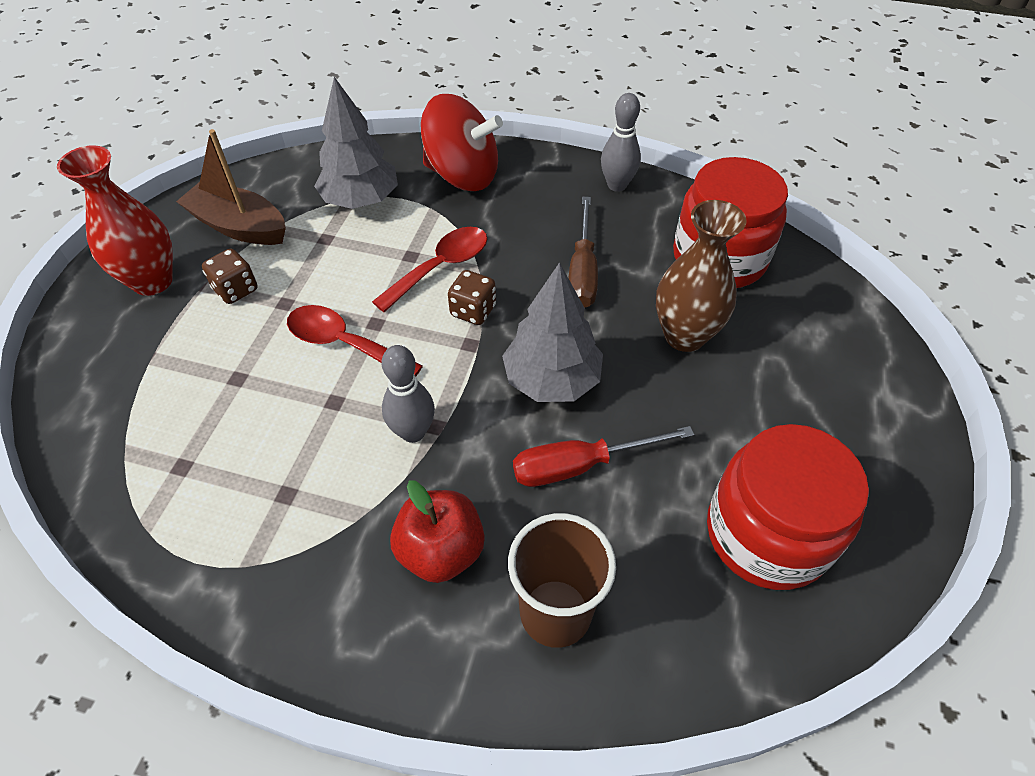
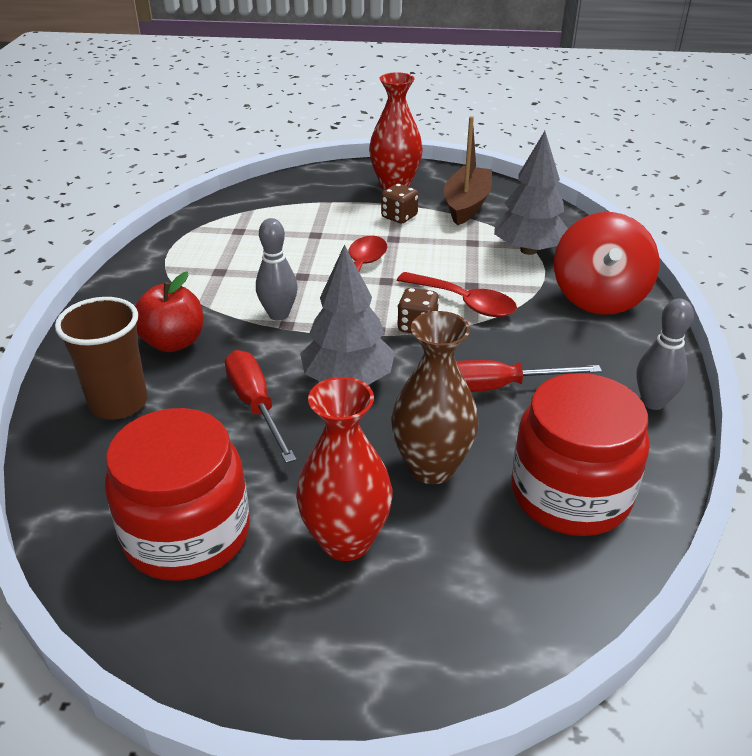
camera: 80 degrees right, 15 degrees down
brown screwdriver [568,197,598,308] -> red screwdriver [456,360,602,392]
none -> red vase [296,377,392,561]

